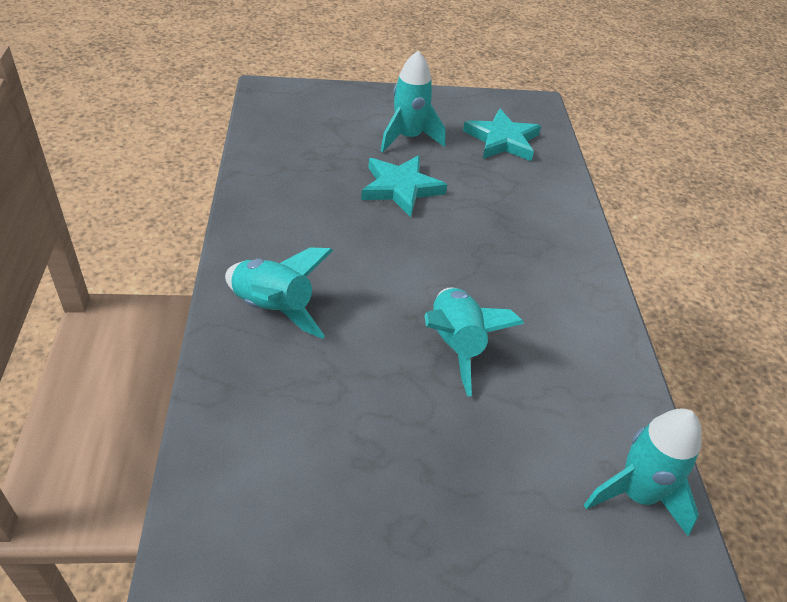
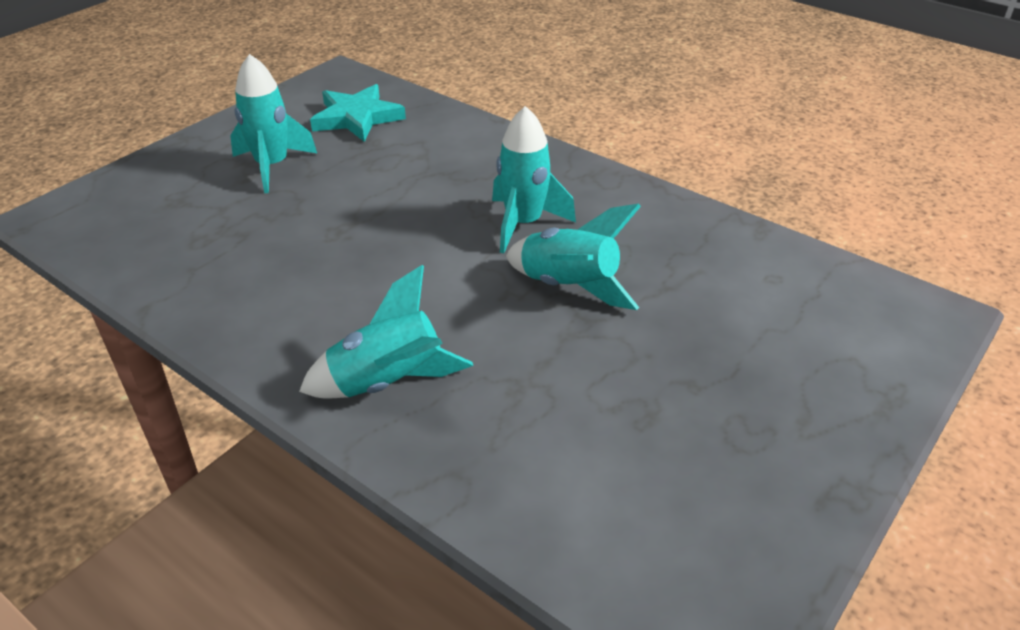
camera: 45 degrees left, 5 degrees down
turquoise star [361,155,447,217] -> none
turquoise rocket [584,408,701,536] -> turquoise rocket moved to [492,106,576,254]

